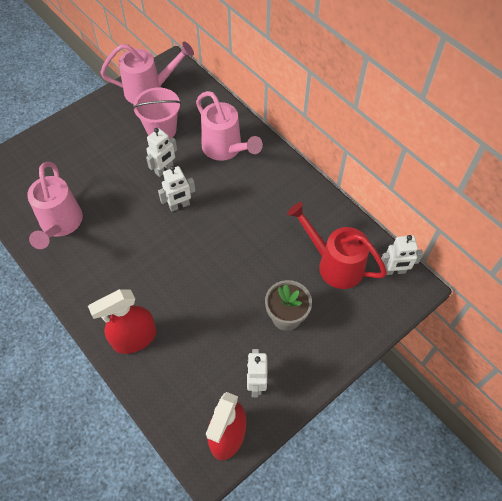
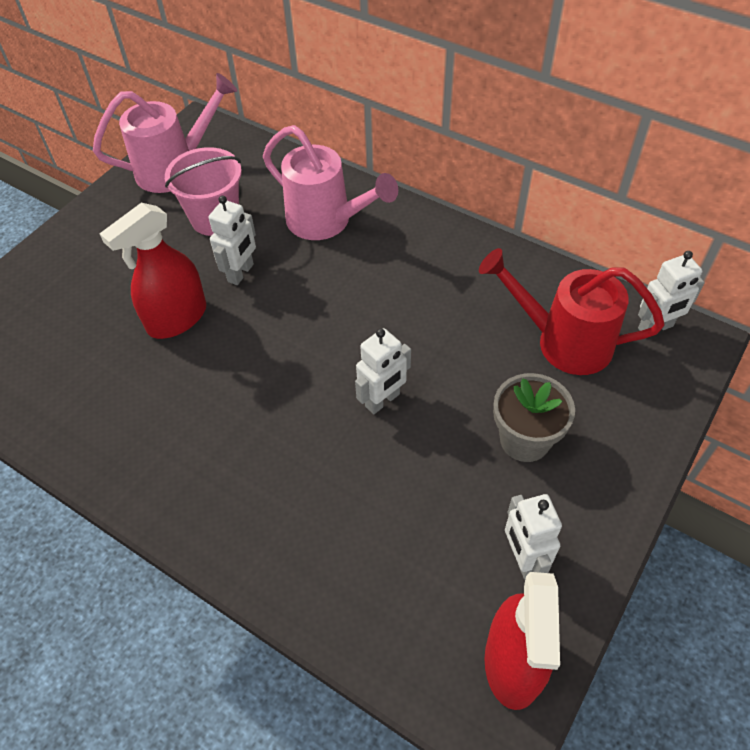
camera: 15 degrees left, 5 degrees down
pink watering can [27,162,83,249] -> none
red spray bottle [88,289,157,354] -> red spray bottle moved to [99,203,206,339]
white robot [158,166,195,212] -> white robot moved to [355,328,411,414]

